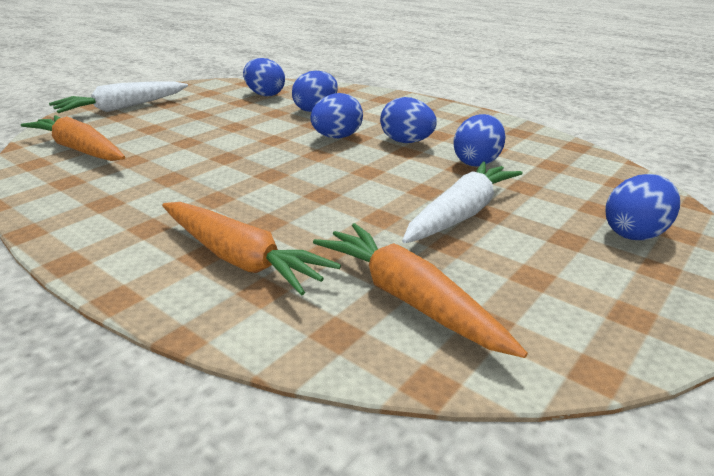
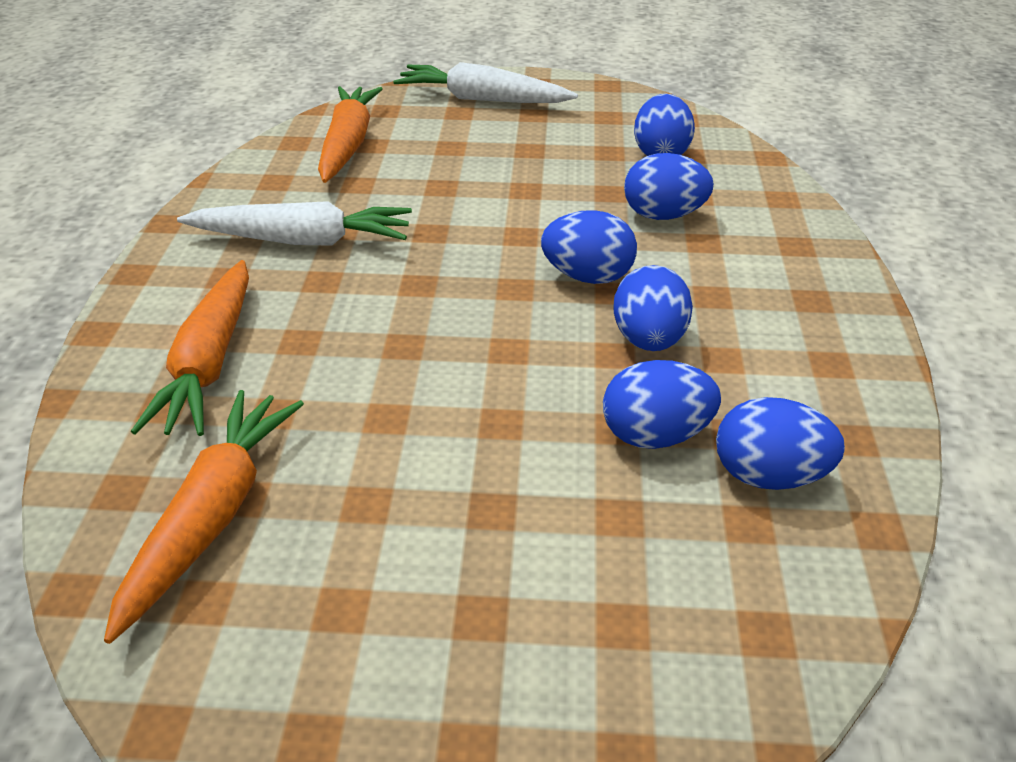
camera: 55 degrees right, 10 degrees up
white carrot [402,161,523,244] -> white carrot moved to [177,201,412,246]
blue egg [605,174,680,240] -> blue egg moved to [716,397,845,490]

